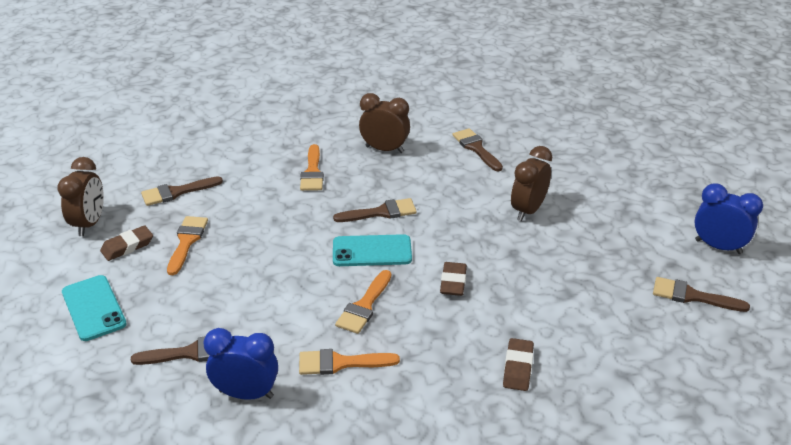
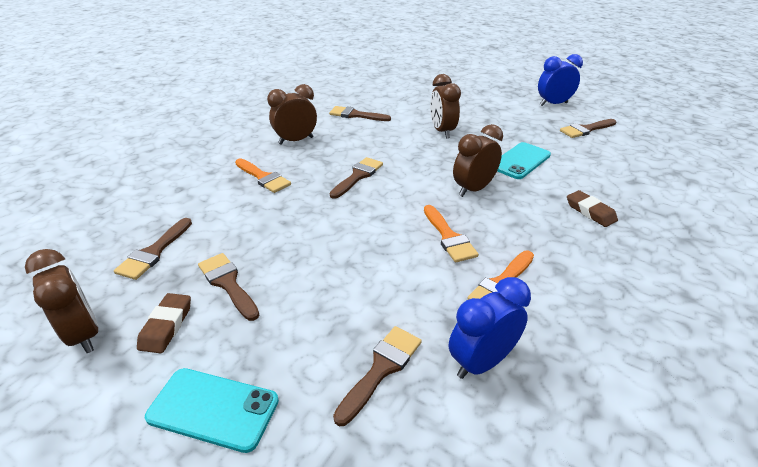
camera: 45 degrees left, 0 degrees up
orange brush [167,216,208,275] -> brown brush [198,253,259,321]
turquoise phone [333,234,412,266] -> turquoise phone moved to [497,142,551,179]
brown eraser [440,262,467,296] -> brown clock [453,124,503,197]

